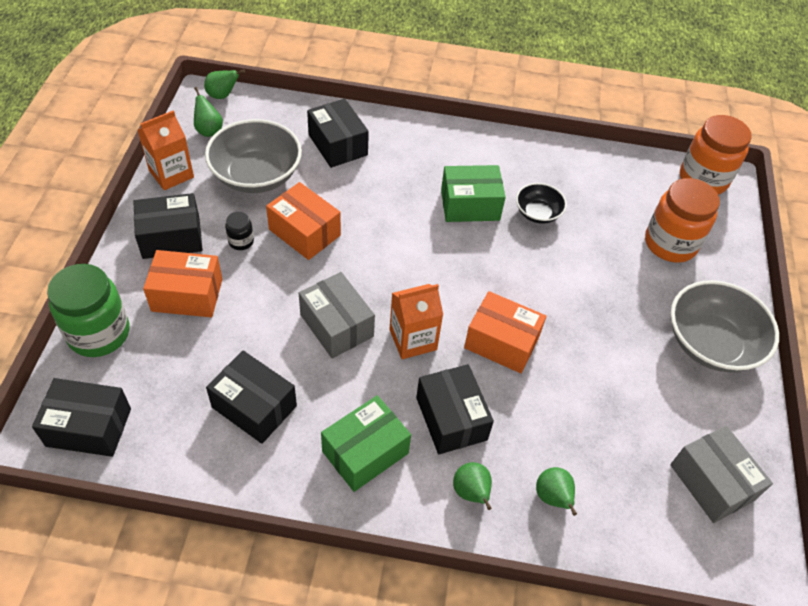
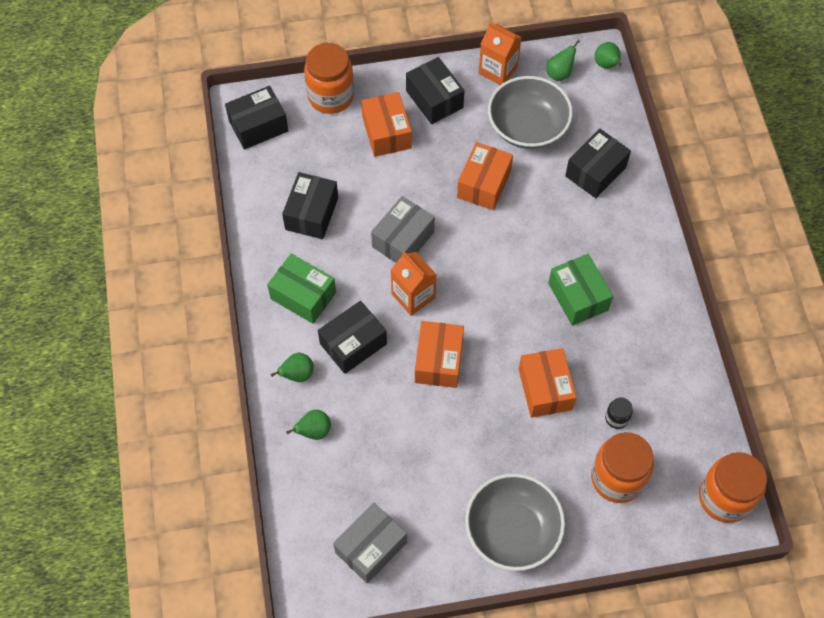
camera: 75 degrees right, 10 degrees up
black box [32,378,131,457] -> black box turned 75 degrees clockwise [225,86,288,150]
green jar [47,264,129,357] -> orange jar [304,43,354,114]
black jar [225,212,254,250] -> black jar moved to [605,397,633,429]
black bowl [516,183,567,224] -> none
none -> orange box [519,348,577,418]

